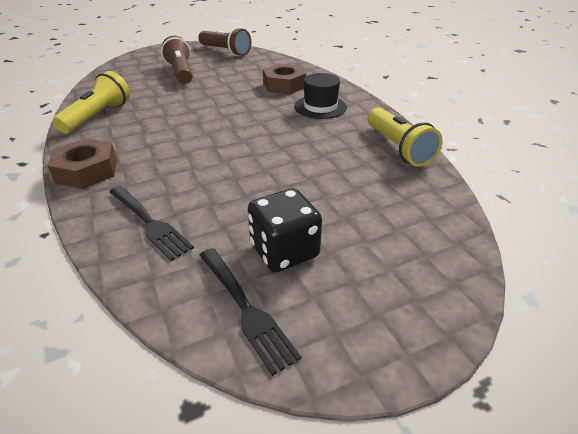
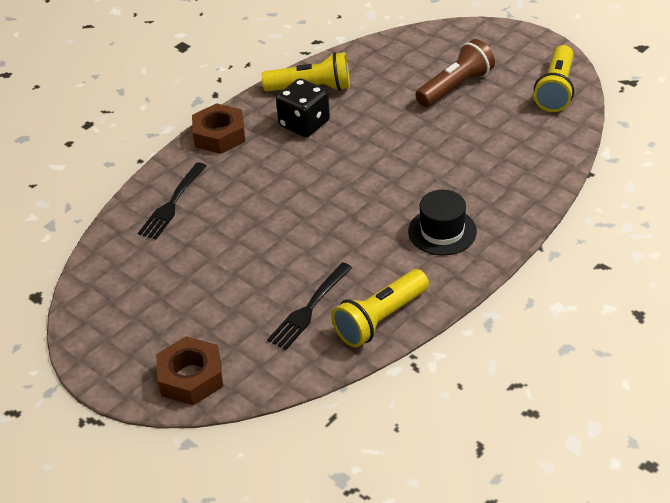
camera: 70 degrees right, 5 degrees up
brown flashlight [198,27,251,56] -> yellow flashlight [534,45,574,112]
black fork [200,248,301,376] -> black fork moved to [267,262,352,350]
black dice [248,188,322,273] -> black dice moved to [276,78,330,137]
brown nut [263,64,307,94] -> brown nut moved to [156,336,223,406]

